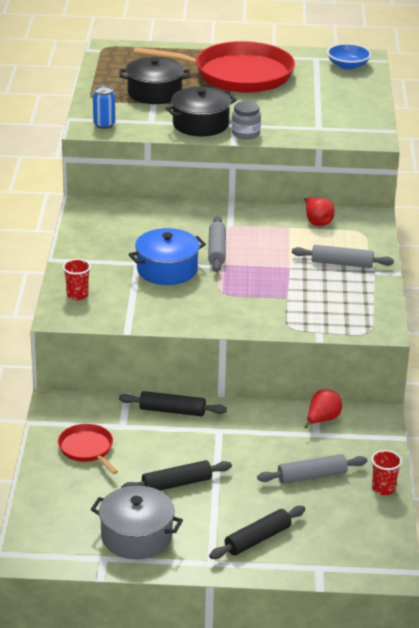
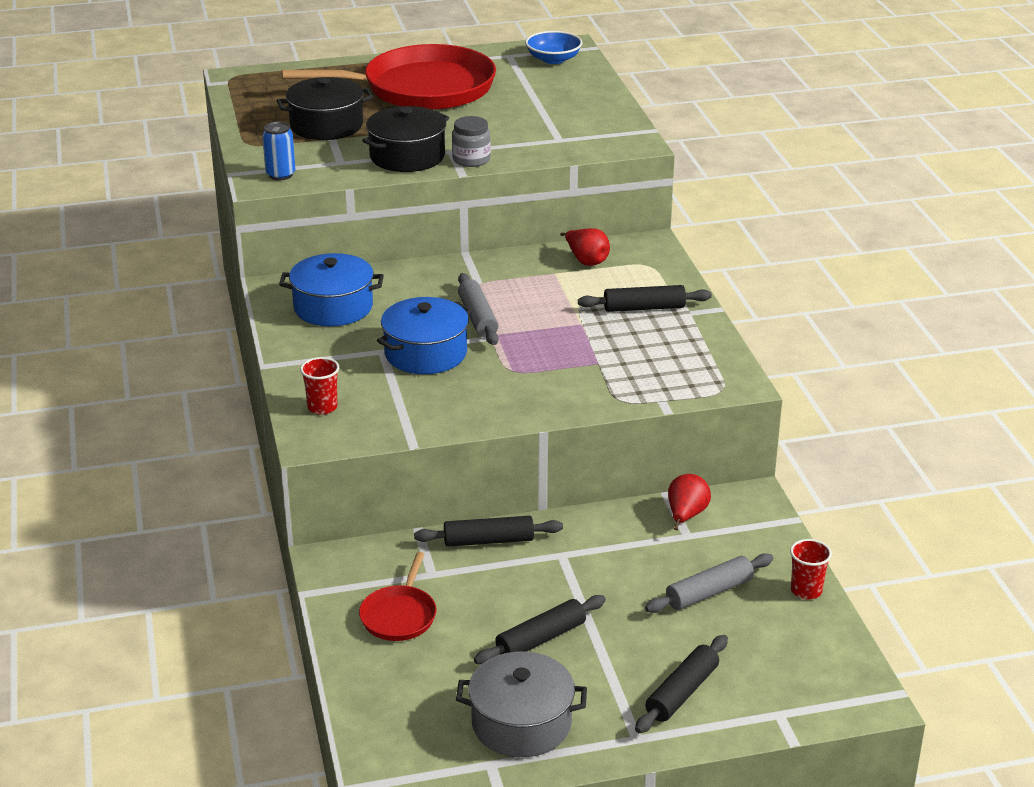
camera: 15 degrees left, 0 degrees up
red pan [58,424,118,474] -> red pan turned 120 degrees counterclockwise [359,552,436,641]
grey rolling pin [292,245,394,268] -> black rolling pin [578,285,712,312]
none -> blue pot [279,253,384,326]

